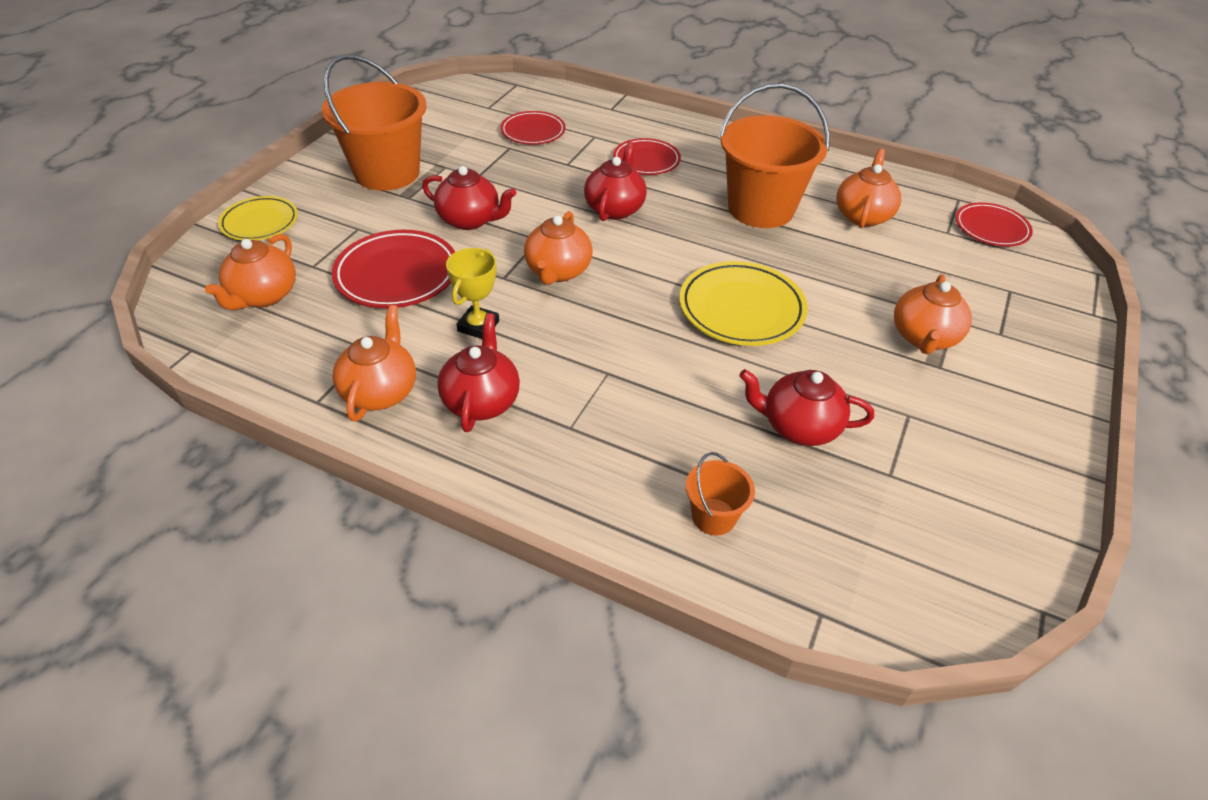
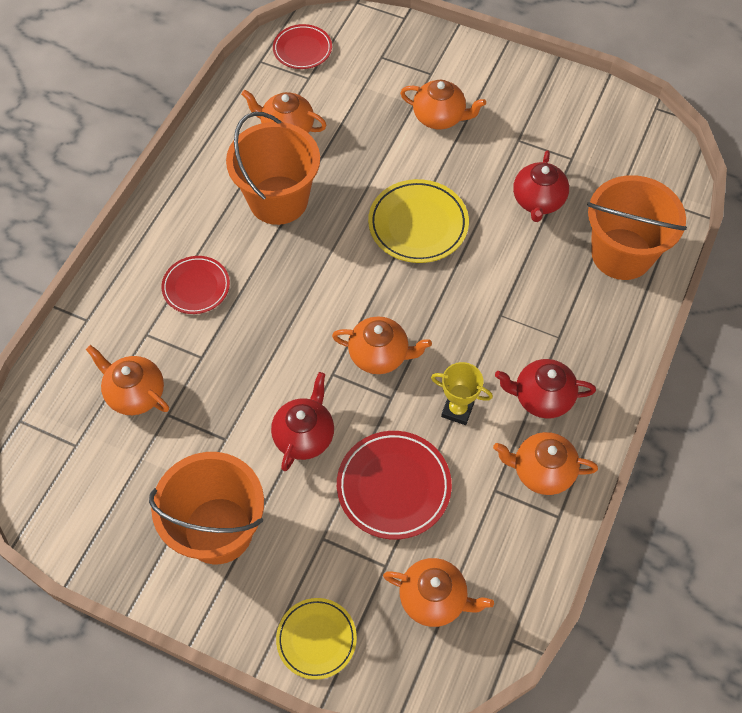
camera: 90 degrees left, 15 degrees up
red plate [500,111,566,145] -> orange teapot [86,345,169,415]
red teapot [584,141,647,221] -> none
orange bucket [686,452,755,535] -> orange bucket [587,175,687,280], size x2.18

